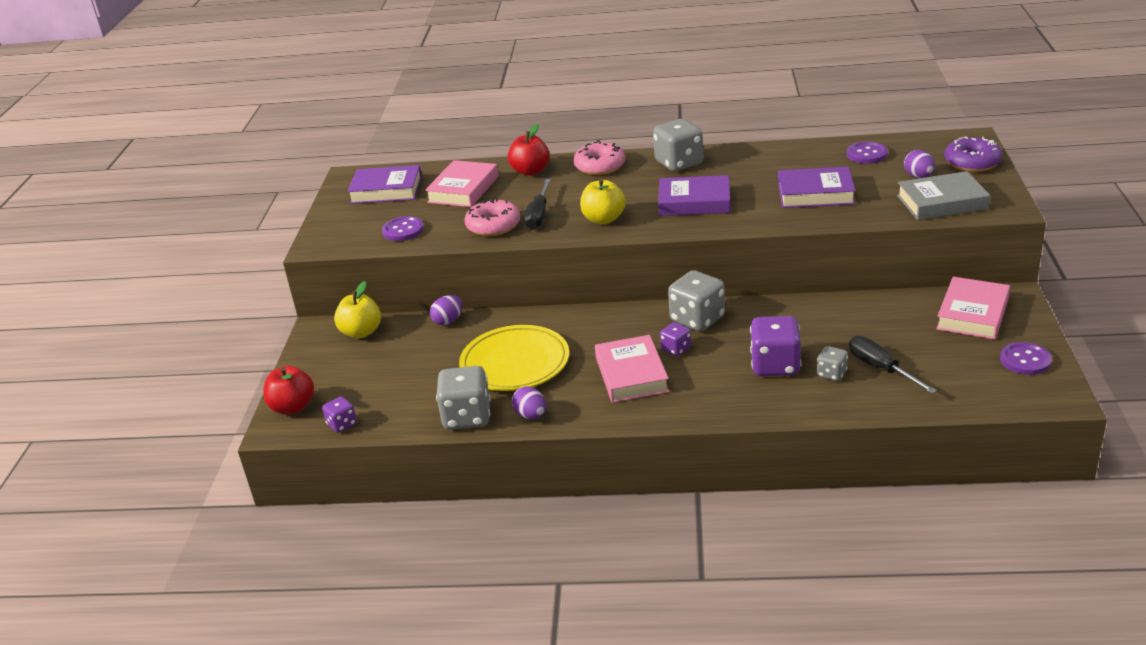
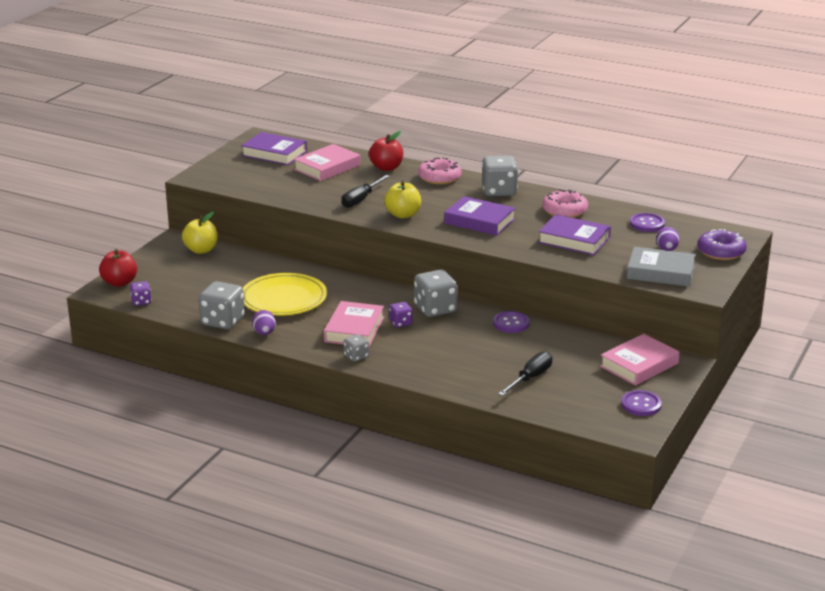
camera: 20 degrees right, 5 degrees down
purple button [382,216,424,241] -> purple button moved to [493,311,530,333]
purple egg [430,295,463,325] -> none
pink donut [465,199,520,236] -> pink donut moved to [542,189,588,218]
purple dice [750,316,801,376] -> none
grey dice [817,346,848,381] -> grey dice moved to [344,334,369,362]
black screwdriver [849,336,937,394] -> black screwdriver turned 45 degrees clockwise [498,351,552,396]

